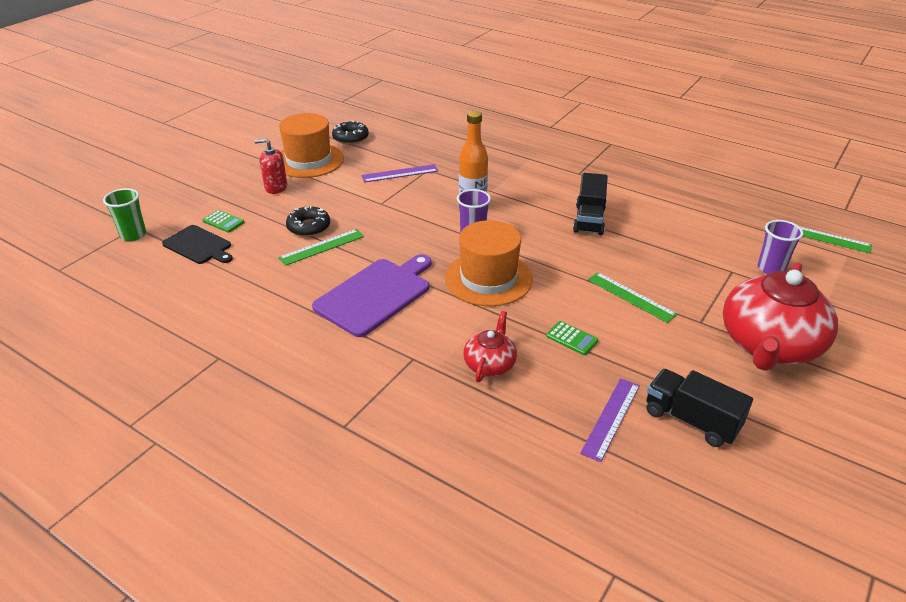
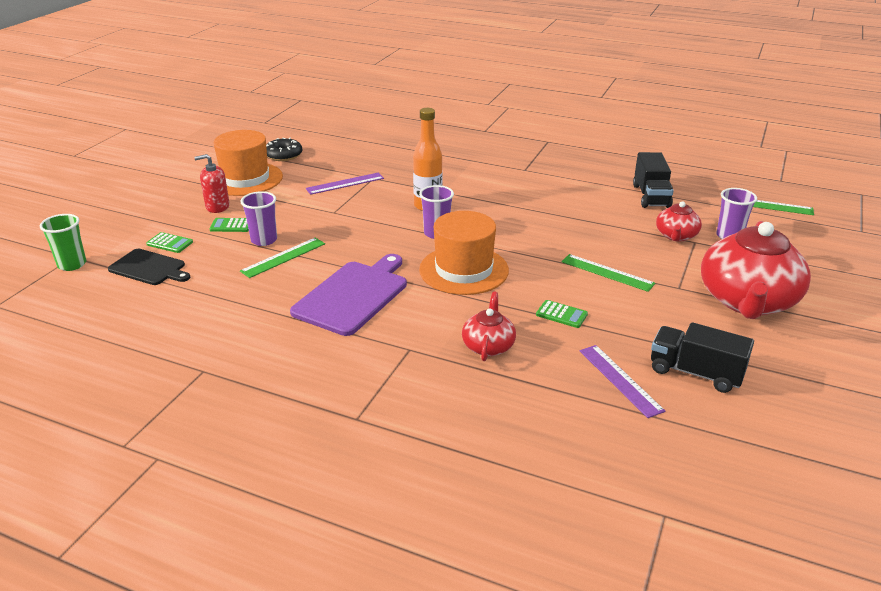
camera: 10 degrees left, 5 degrees down
black donut [286,206,330,237] -> purple cup [240,191,277,246]
black truck [573,173,608,235] -> black truck moved to [633,152,674,208]
purple ruler [580,378,640,462] -> purple ruler turned 45 degrees counterclockwise [580,345,665,418]
none -> green calculator [209,218,249,232]
none -> red teapot [656,201,702,241]

